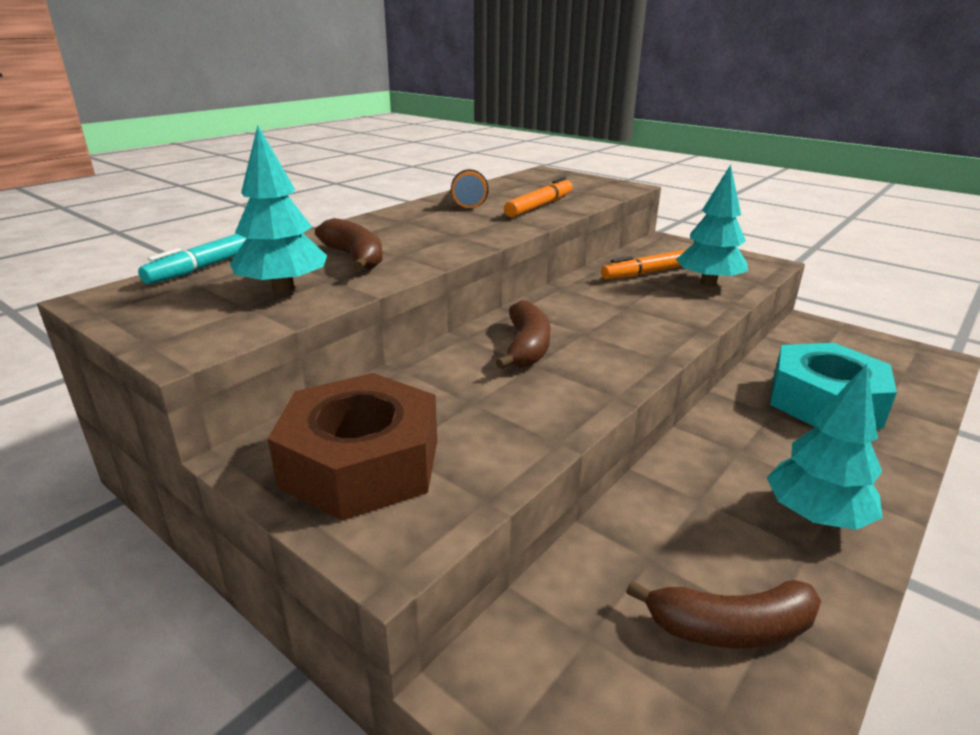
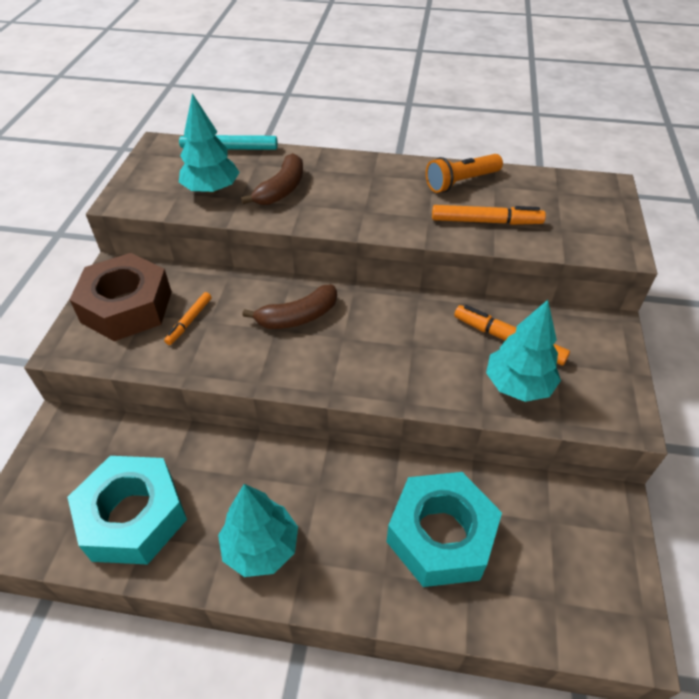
camera: 60 degrees right, 20 degrees up
brown banana [626,580,821,648] -> turquoise nut [67,456,187,565]
none -> orange marker [164,292,212,345]

